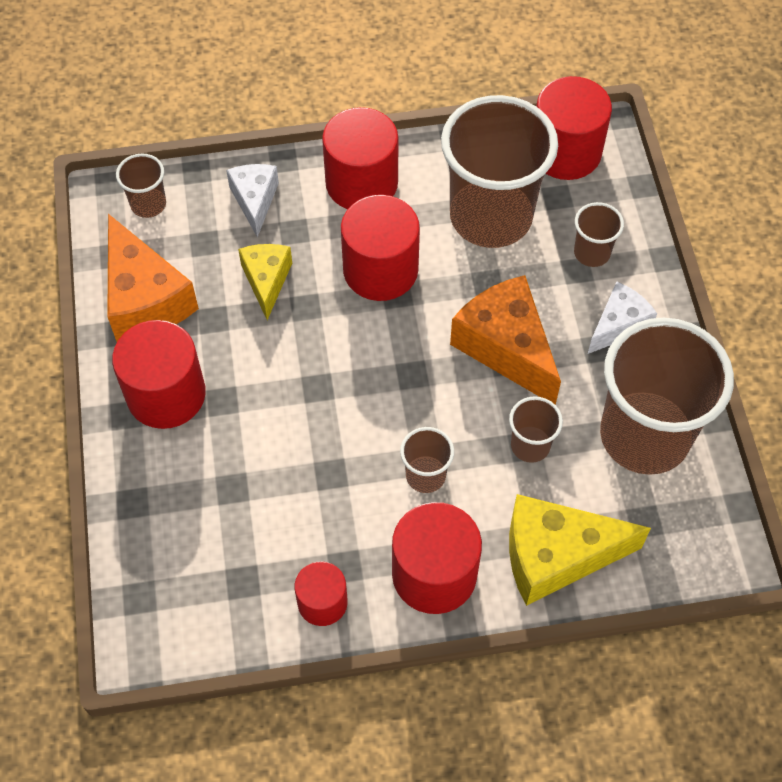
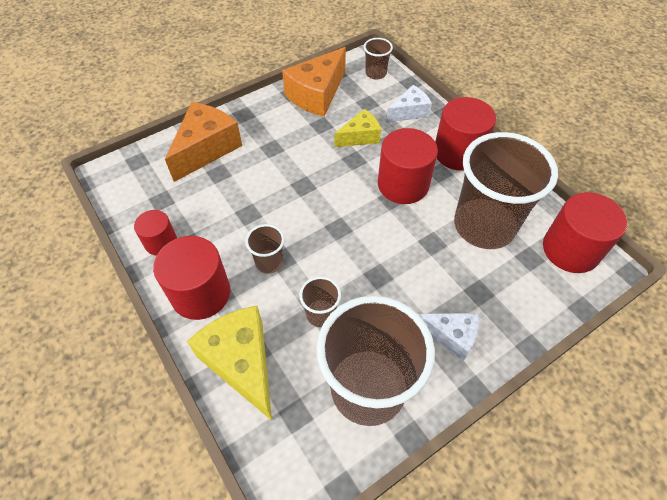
camera: 65 degrees right, 5 degrees down
red cylinder [112,320,206,429] -> none
orange cheese [450,275,561,405] -> orange cheese moved to [165,102,242,182]
brown cup [574,202,624,267] -> none

